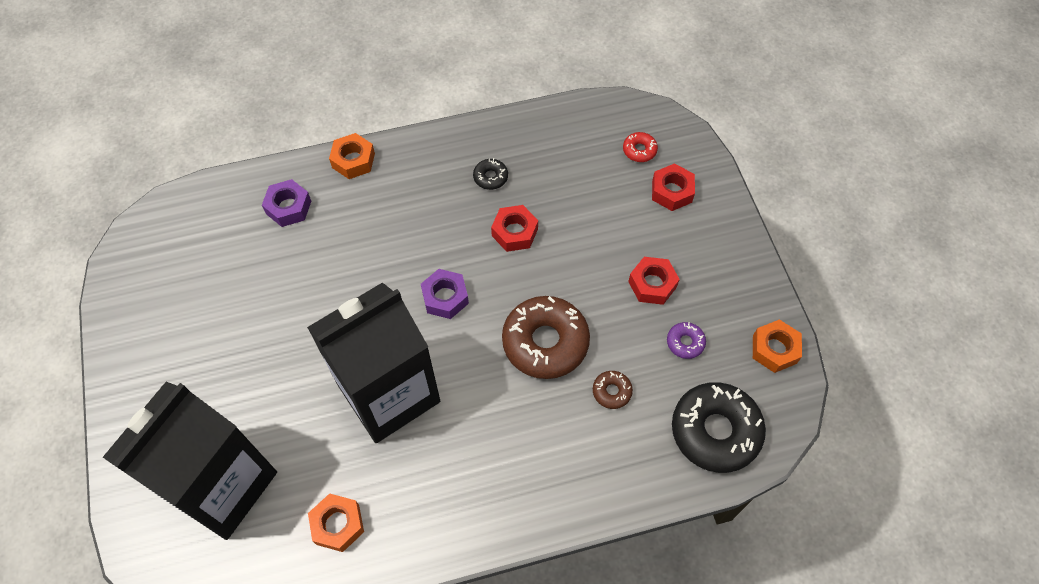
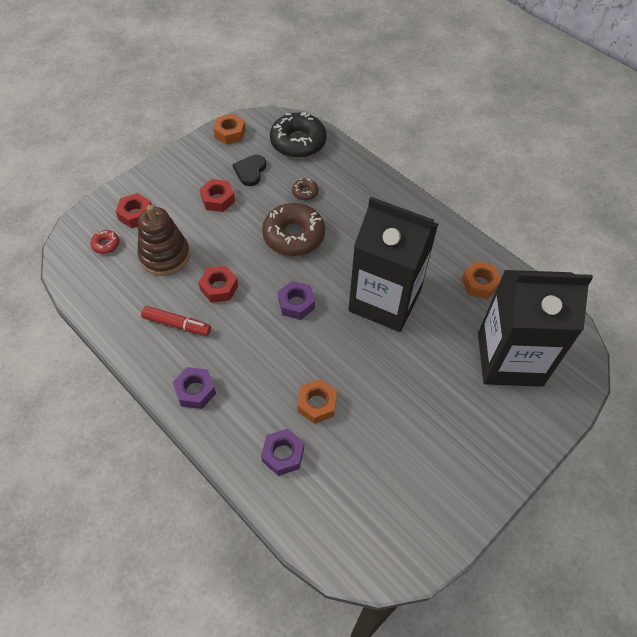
camera: 120 degrees left, 5 degrees down
orange nut [329,133,375,179] -> orange nut moved to [297,379,337,424]
black donut [473,158,508,190] -> red marker [141,306,211,336]
purple donut [667,322,706,359] -> black heart [233,155,266,186]
none -> brown stacking toy [138,205,190,276]
none -> purple nut [173,367,216,409]

